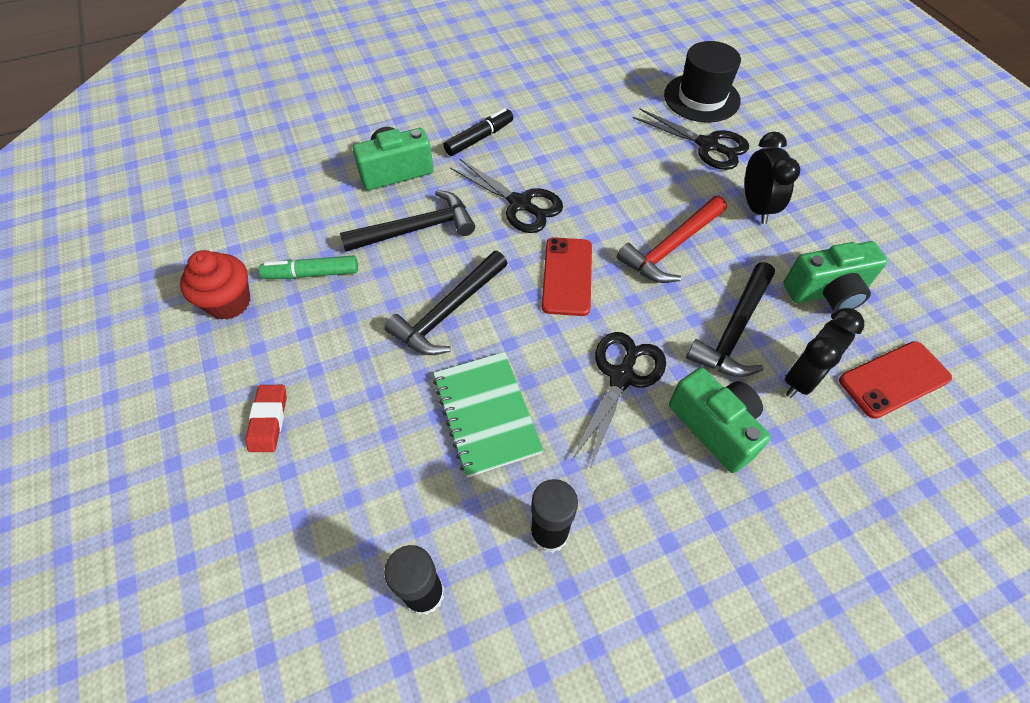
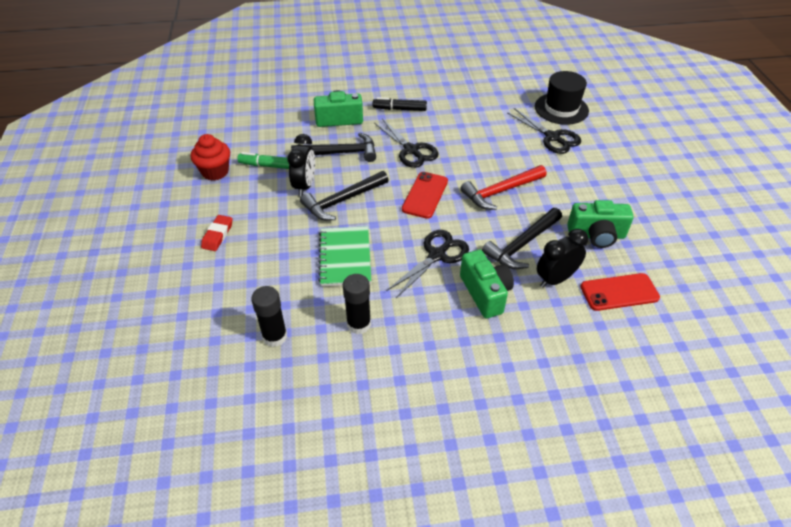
camera: 15 degrees right, 10 degrees down
black marker [443,108,513,156] -> black marker turned 150 degrees counterclockwise [373,97,427,111]
black clock [745,132,800,224] -> black clock moved to [287,134,315,196]

